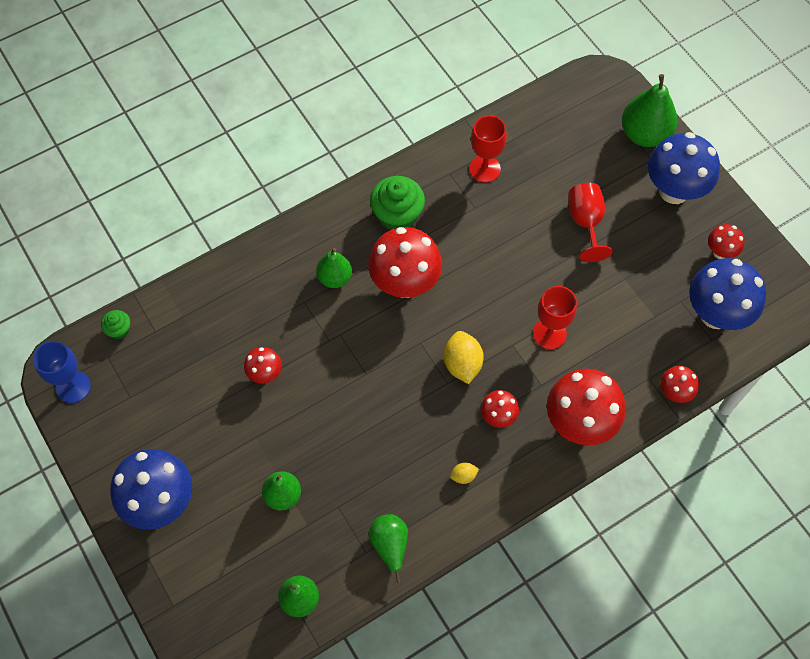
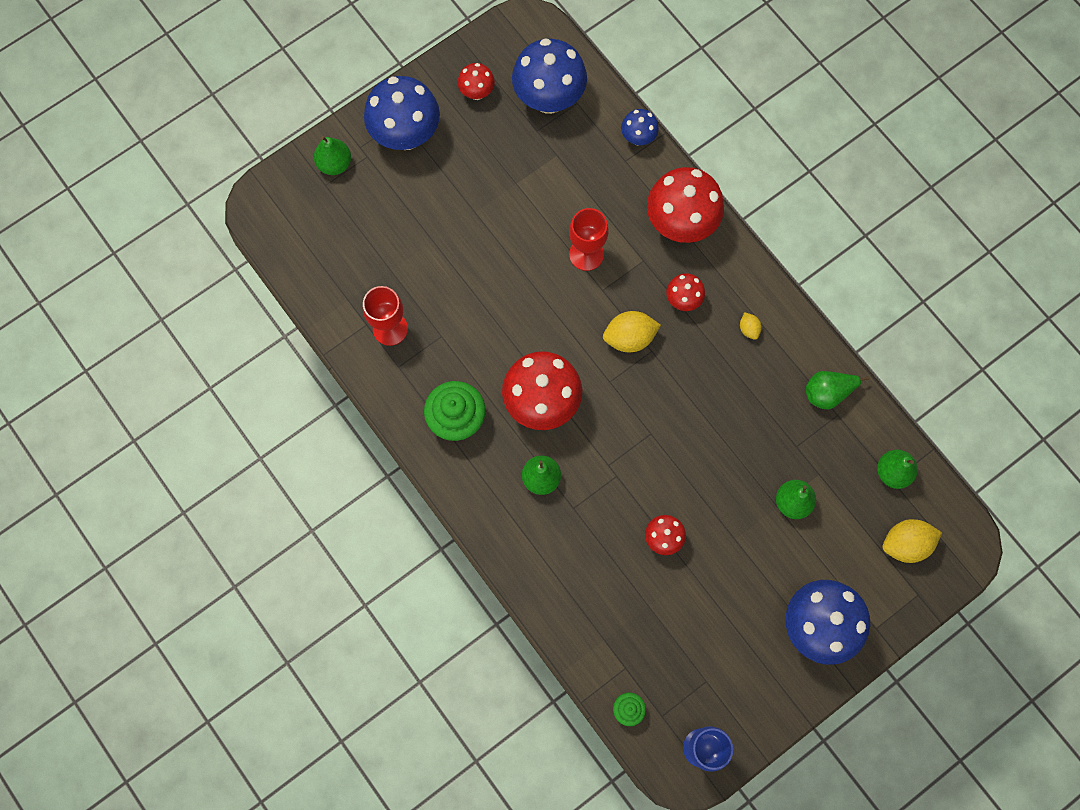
camera: 95 degrees left, 10 degrees up
red goblet [569,183,612,262] -> none
green pear [622,74,678,147] -> green pear [314,136,351,175], size x0.62
red mushroom [660,366,699,403] -> blue mushroom [621,109,659,146]
none -> yellow lemon [883,519,942,563]

